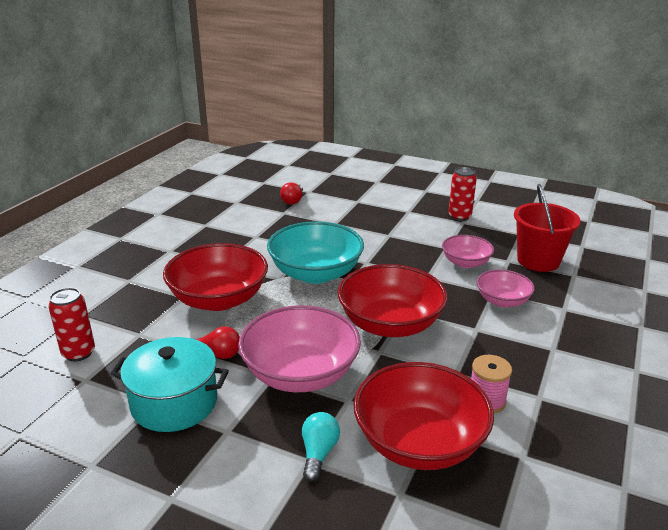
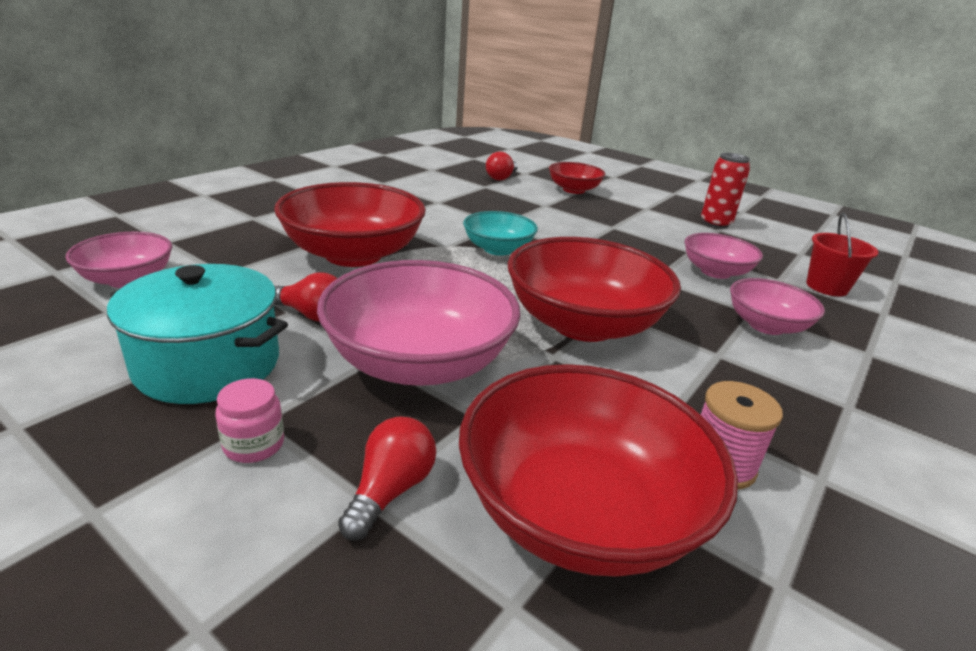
camera: 10 degrees right, 0 degrees up
red can [48,288,95,361] -> pink bowl [65,232,172,288]
turquoise bowl [267,221,364,284] -> turquoise bowl [463,211,538,256], size x0.55
turquoise light bulb [302,412,340,482] -> red light bulb [338,416,436,541]
red bucket [514,184,581,272] -> red bucket [806,212,879,296], size x0.63
none -> pink jar [215,378,284,463]
none -> red bowl [549,162,605,194]

